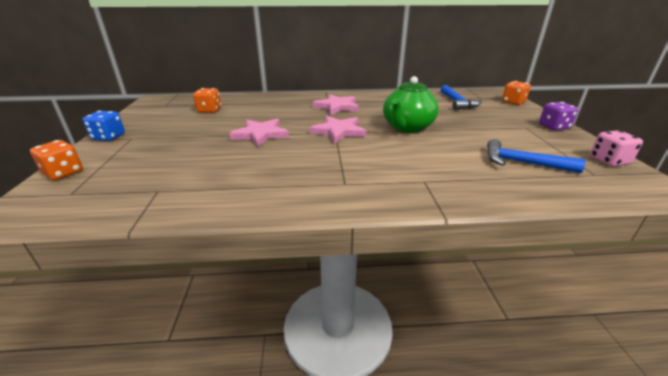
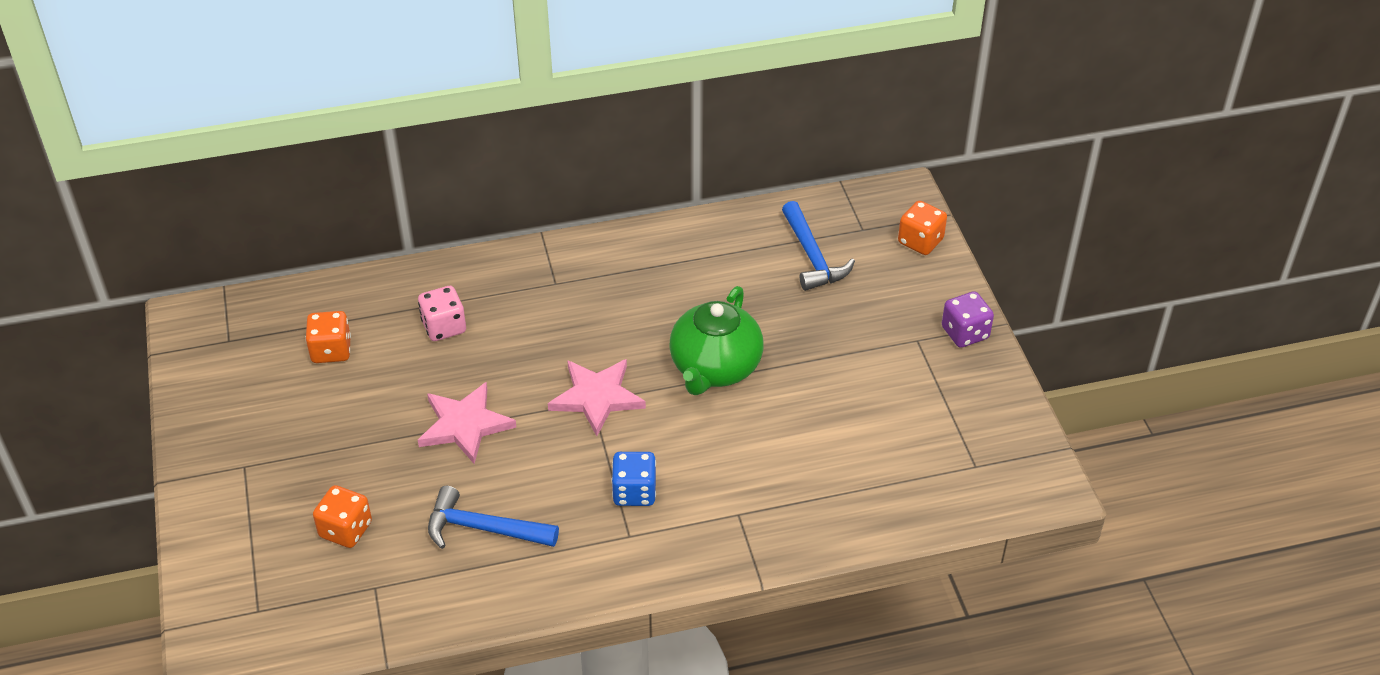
camera: 10 degrees left, 15 degrees up
orange dice [30,140,83,180] -> orange dice moved to [313,485,372,548]
blue dice [82,111,125,141] -> blue dice moved to [611,452,656,506]
pink star [313,94,359,115] -> none
blue hammer [487,139,586,173] -> blue hammer moved to [428,486,559,549]
pink dice [590,130,643,166] -> pink dice moved to [418,286,466,341]

